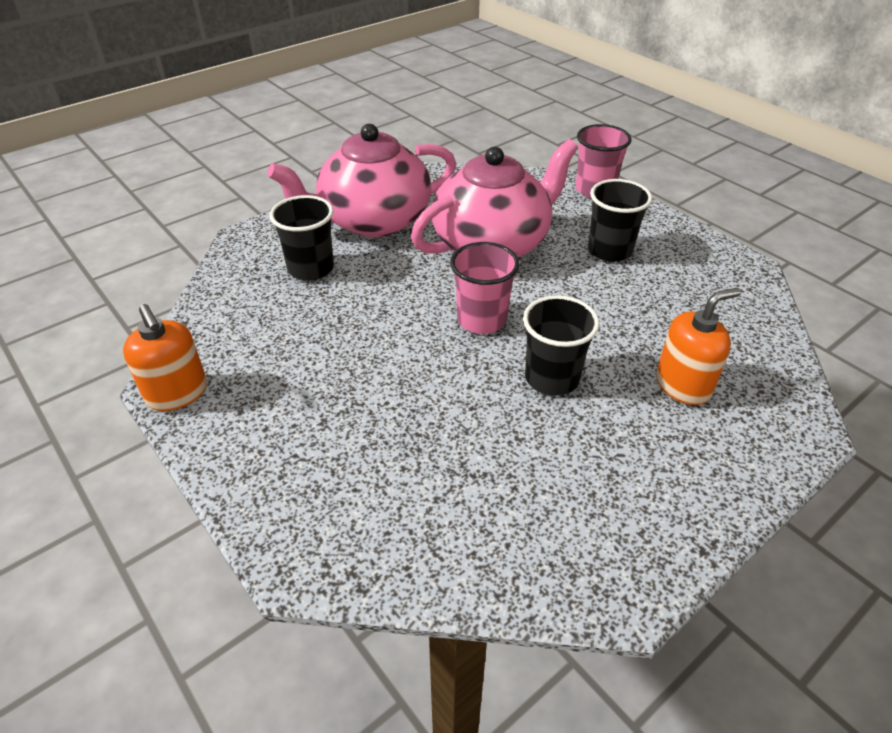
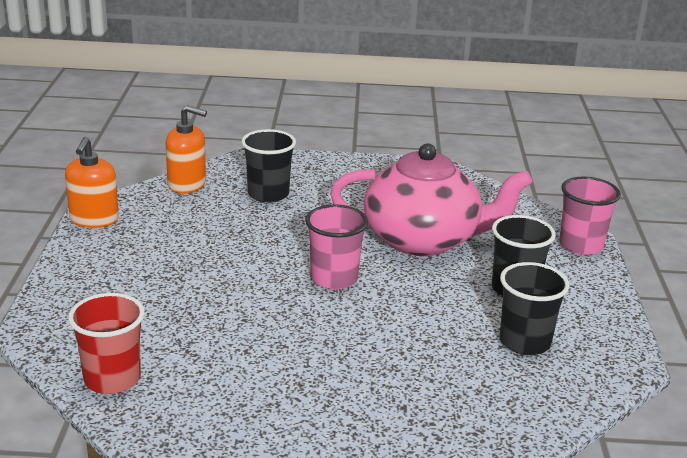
camera: 40 degrees right, 15 degrees down
pink teapot [267,124,456,237] -> none
black cup [523,295,600,396] -> black cup moved to [500,262,569,355]
orange soap dispenser [656,288,741,405] -> orange soap dispenser moved to [166,105,207,194]
none -> red cup [68,293,145,394]

